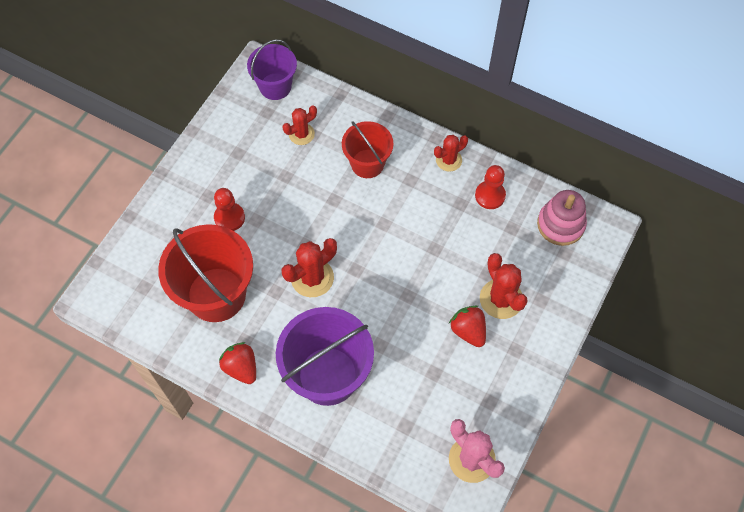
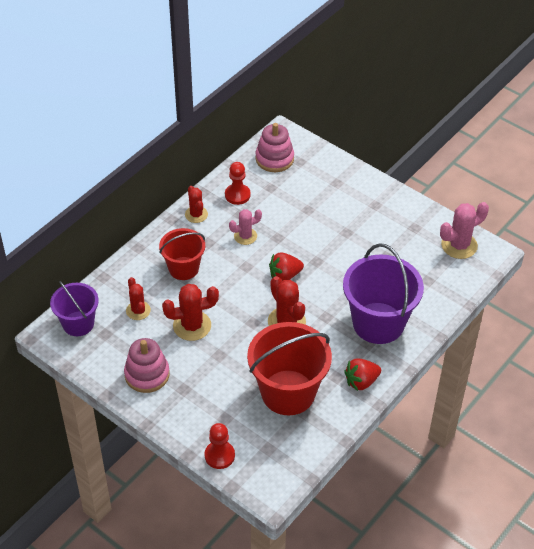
camera: 80 degrees left, 15 degrees down
red pawn [214,188,245,231] -> red pawn moved to [205,423,235,469]
red strawberry [449,306,486,347] -> red strawberry moved to [269,253,304,281]
red cactus [480,253,528,319] -> red cactus moved to [162,284,219,341]
none -> pink stacking toy [124,338,170,393]
none -> pink cactus [229,209,262,245]

